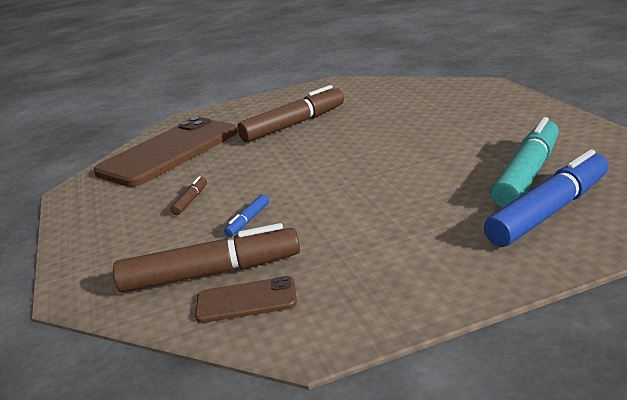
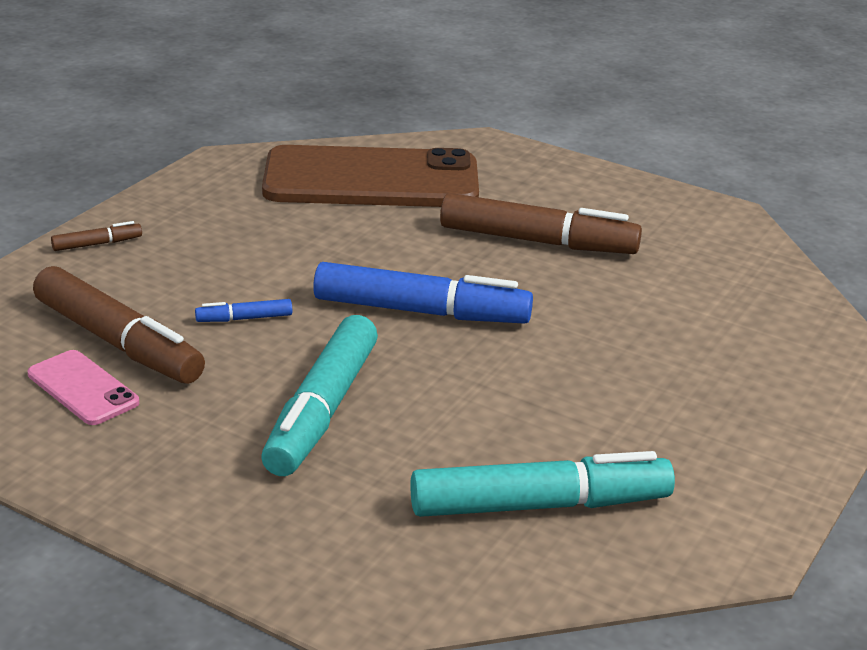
camera: 45 degrees right, 5 degrees up
brown marker [170,176,207,215] -> brown marker moved to [51,221,142,251]
brown phone [195,276,297,323] -> pink phone [28,350,139,425]
blue marker [484,150,609,247] -> blue marker moved to [313,262,533,324]
none -> turquoise marker [261,315,378,476]

